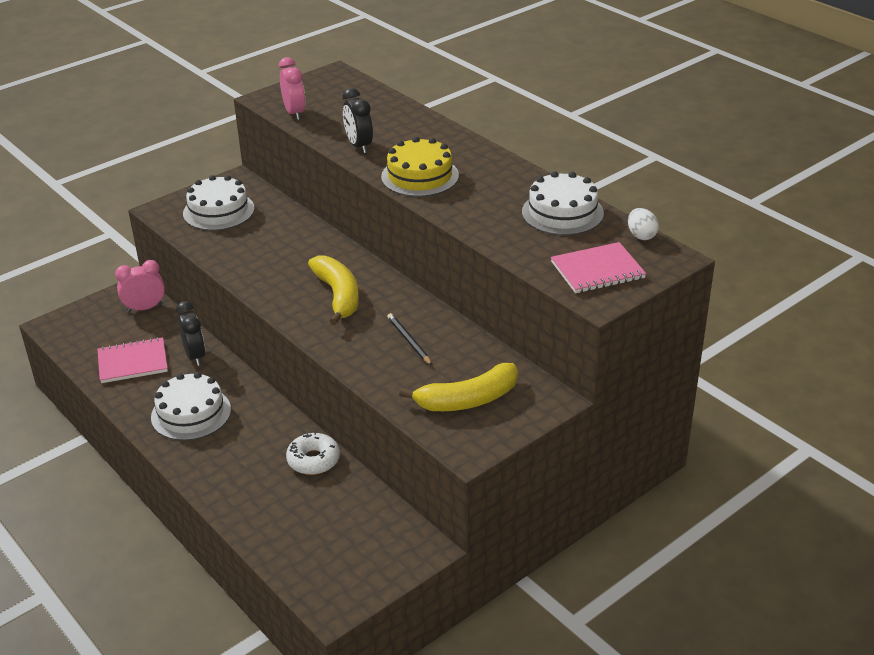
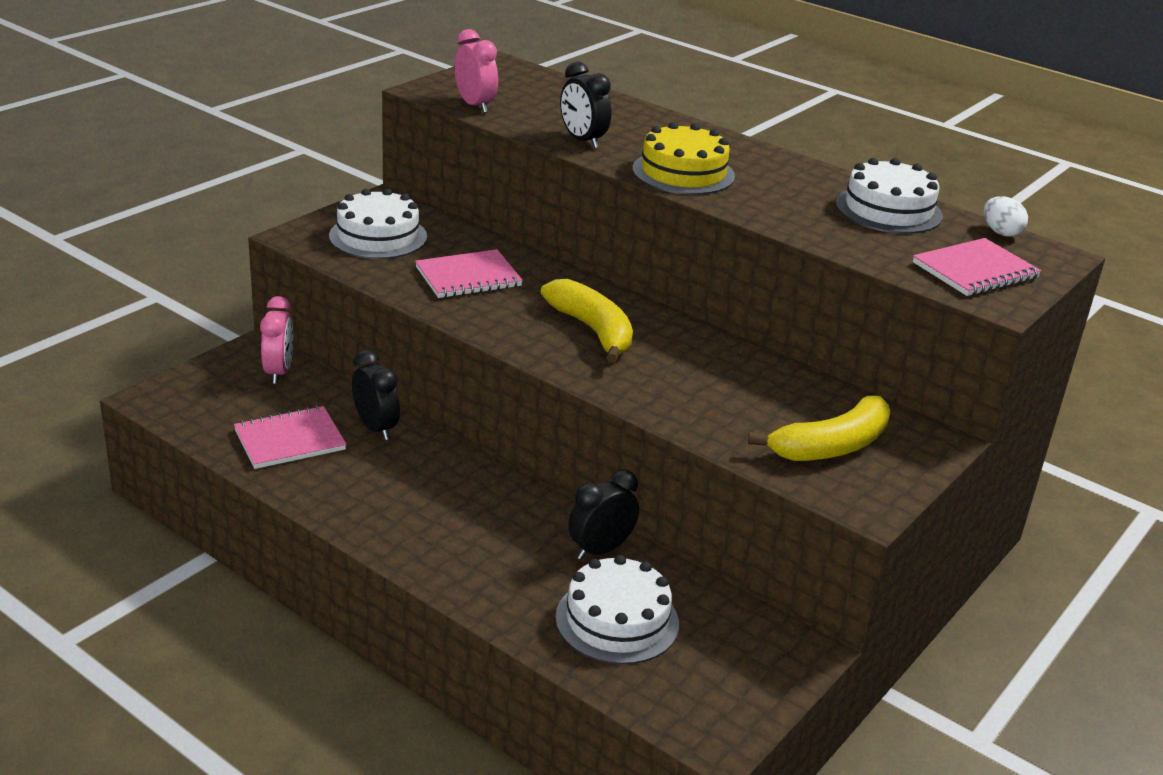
camera: 15 degrees left, 5 degrees down
pink clock [115,260,165,312] -> pink clock turned 120 degrees clockwise [260,296,293,384]
white cake [151,372,231,441] -> white cake moved to [555,555,679,664]
white donut [286,431,340,475] -> black clock [568,469,639,560]
black pencil [387,313,432,365] -> none
none -> pink notebook [415,249,523,298]

